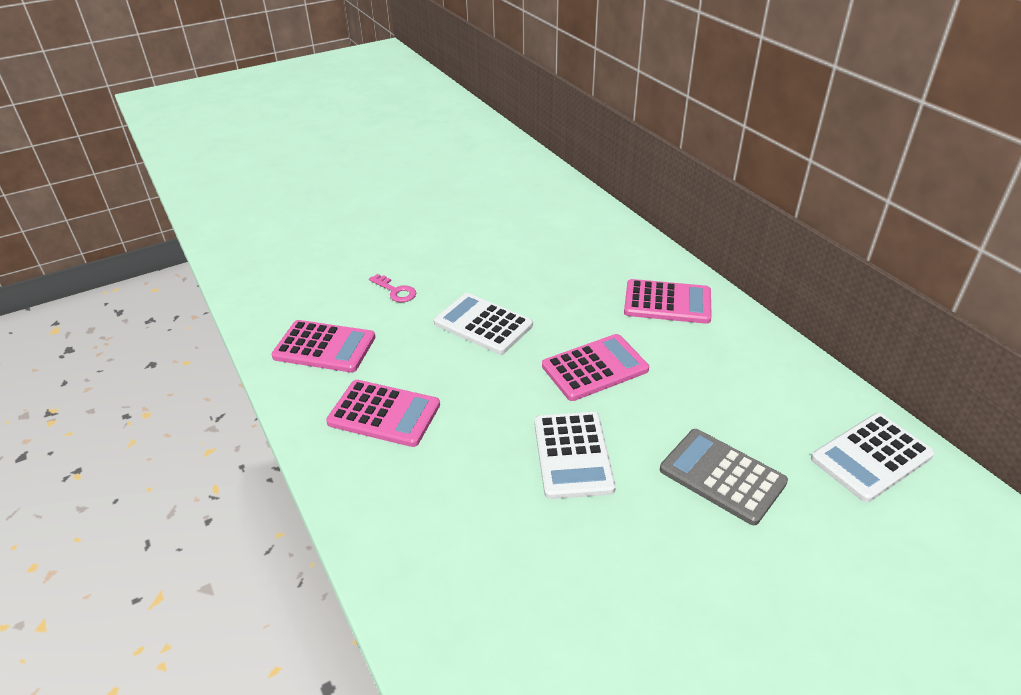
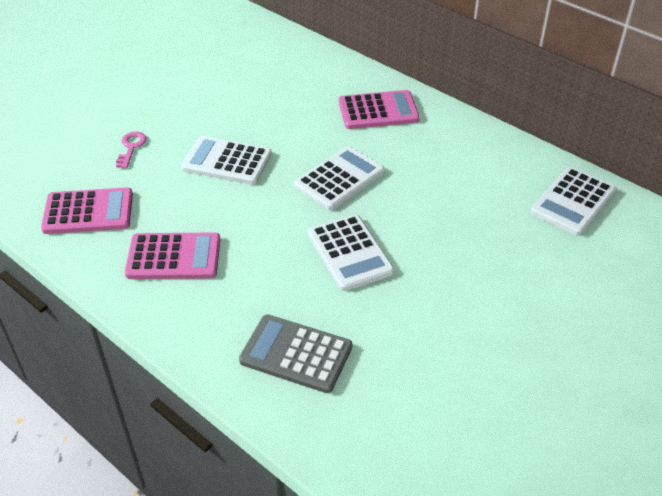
camera: 20 degrees left, 5 degrees up
pink key [369,274,416,302] -> pink key turned 105 degrees counterclockwise [116,131,147,169]
pink calculator [542,334,649,401] -> white calculator [294,146,385,210]
grey calculator [660,429,788,525] -> grey calculator moved to [239,314,352,393]

